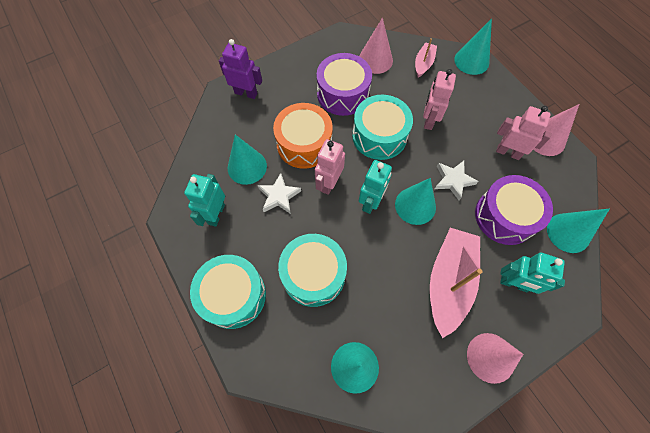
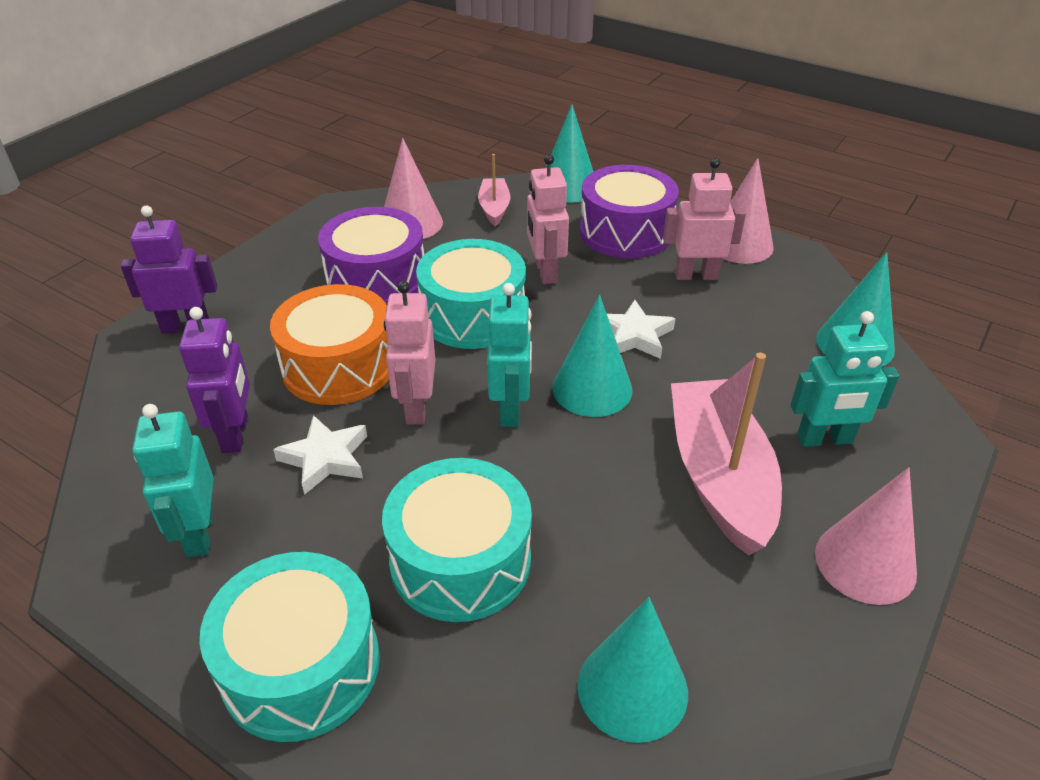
camera: 25 degrees left, 25 degrees down
turquoise cone [228,135,267,185] -> purple robot [179,307,250,453]
purple drum [475,175,553,245] -> purple drum moved to [580,165,679,258]

